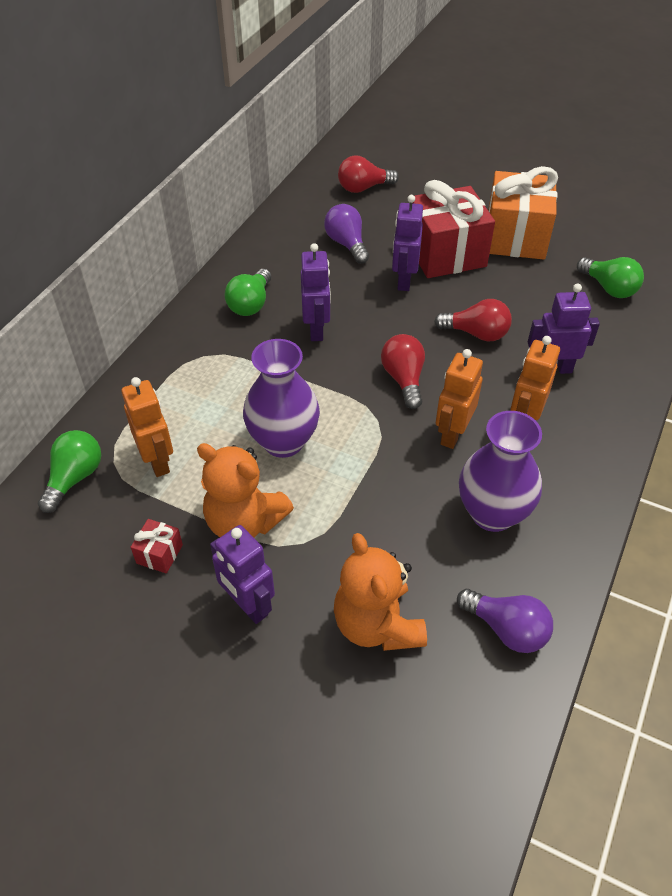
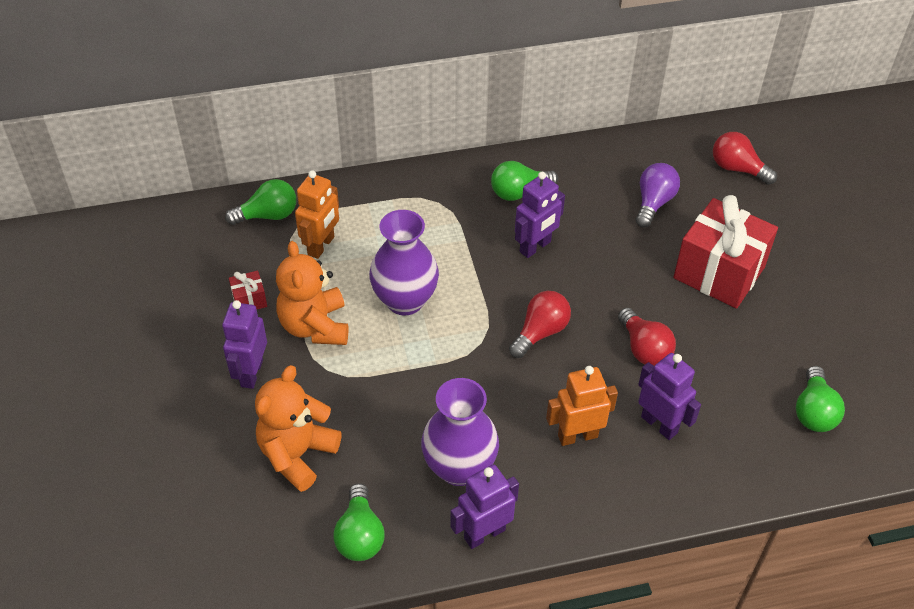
camera: 50 degrees right, 0 degrees up
purple robot [392,195,423,291] -> purple robot moved to [450,464,519,549]
orange robot [436,349,483,449] -> none
purple light bulb [457,589,553,653] -> green light bulb [334,483,385,561]
orange gift [488,166,558,259] -> none

